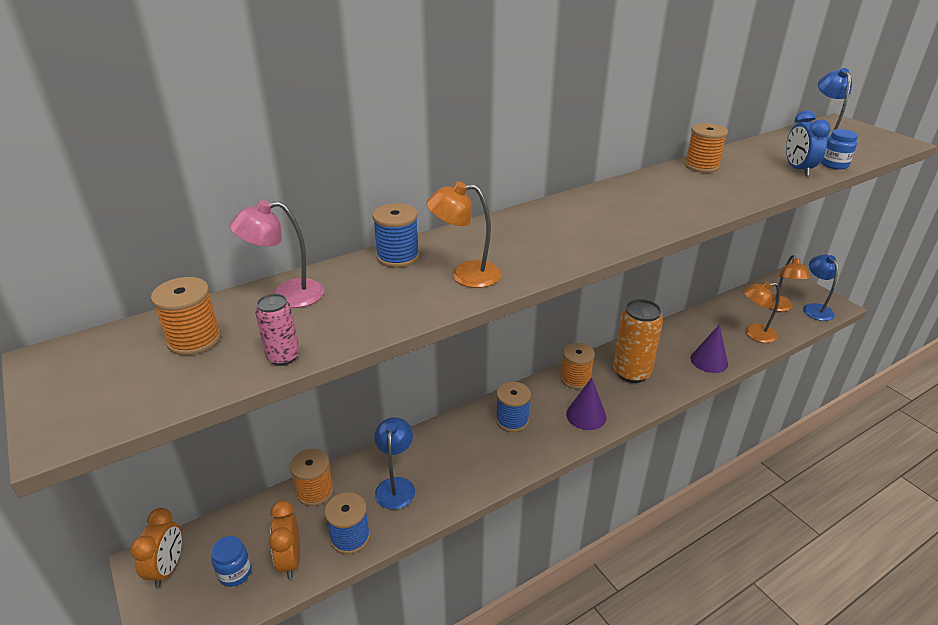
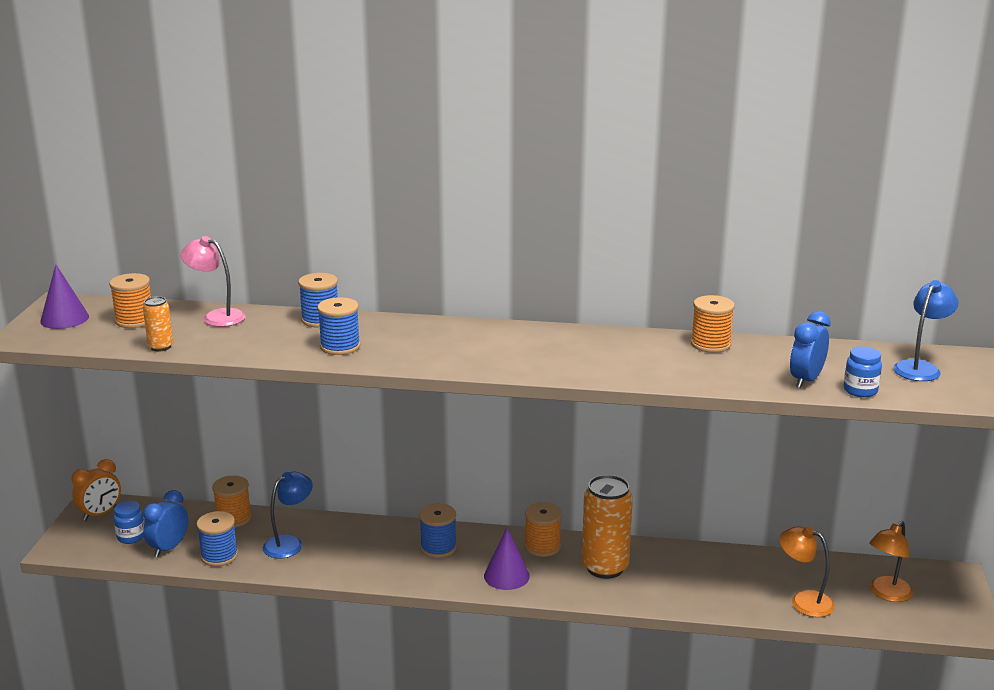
camera: 40 degrees right, 10 degrees down
pink can [255,294,299,366] -> orange can [143,296,173,352]
orange clock [269,500,300,579] -> blue clock [143,490,188,557]
orange lamp [426,182,501,288] -> blue spool [317,297,361,355]
purple cone [691,325,728,373] -> purple cone moved to [40,265,89,329]
blue lamp [803,255,838,321] -> none

